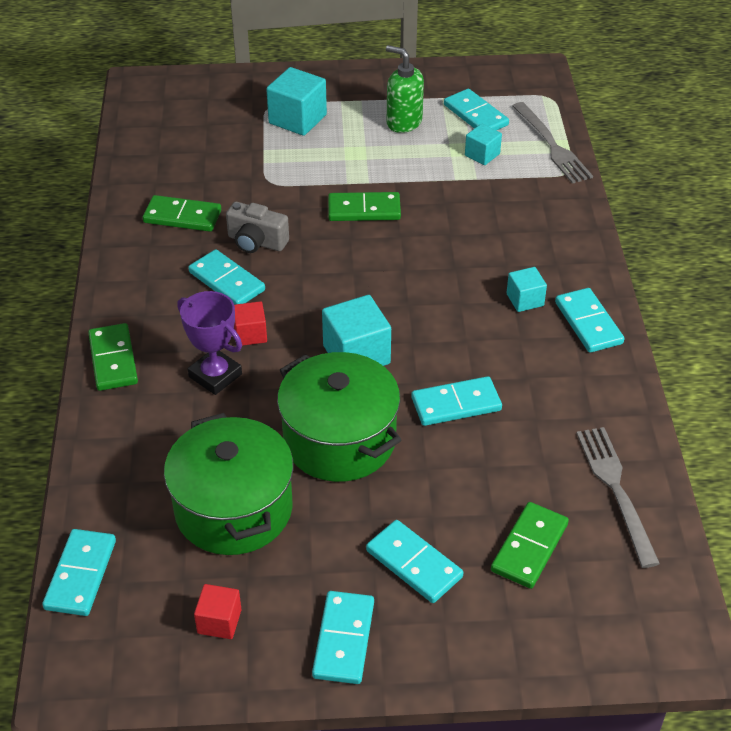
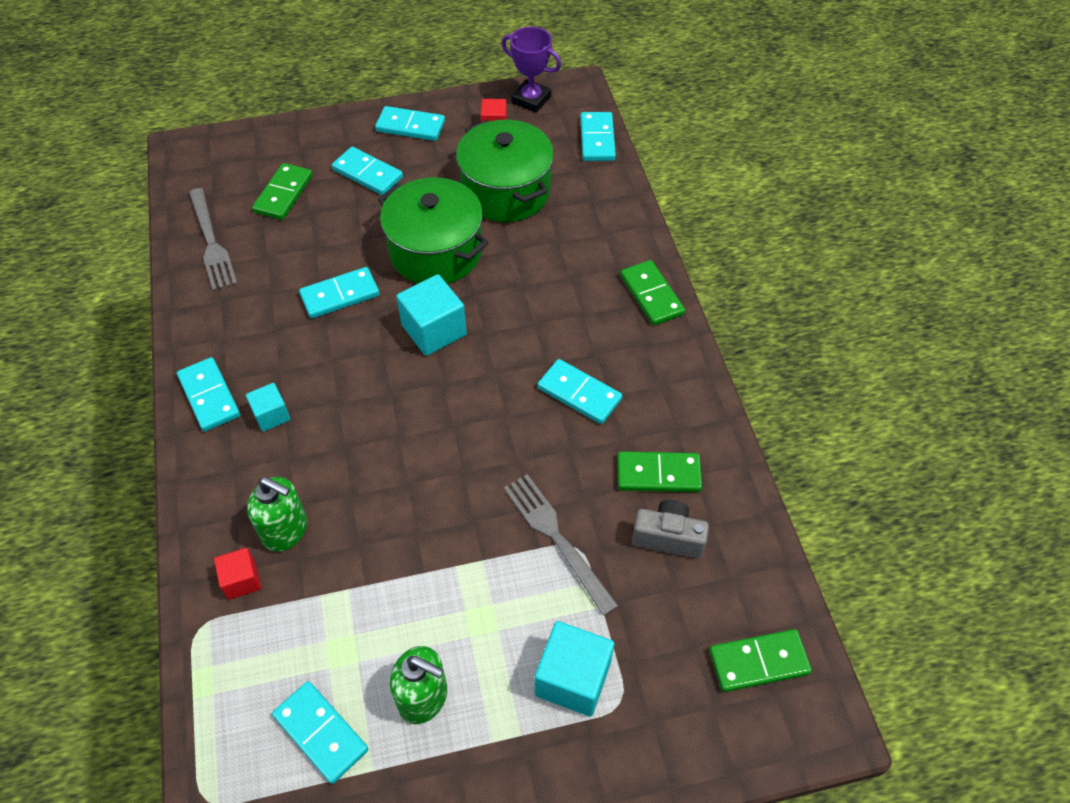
camera: 170 degrees right, 10 degrees up
purple trophy [177,291,242,395] -> purple trophy moved to [501,27,561,113]
grey camera [226,202,289,253] -> grey camera moved to [632,500,709,559]
red cube [234,301,267,346] -> red cube moved to [214,548,261,600]
turquoise domino [312,591,374,684] -> turquoise domino turned 75 degrees counterclockwise [375,106,445,141]
green domino [328,192,401,221] -> green domino moved to [709,629,812,692]
turquoise cube [465,124,502,165] -> none
grey fork [512,102,593,184] -> grey fork moved to [504,474,618,616]
none -> green soap dispenser [247,477,307,552]

